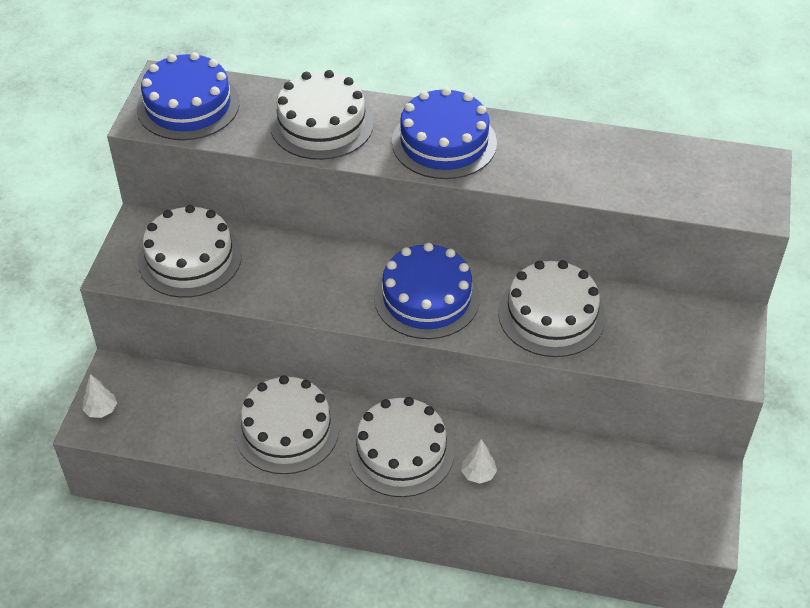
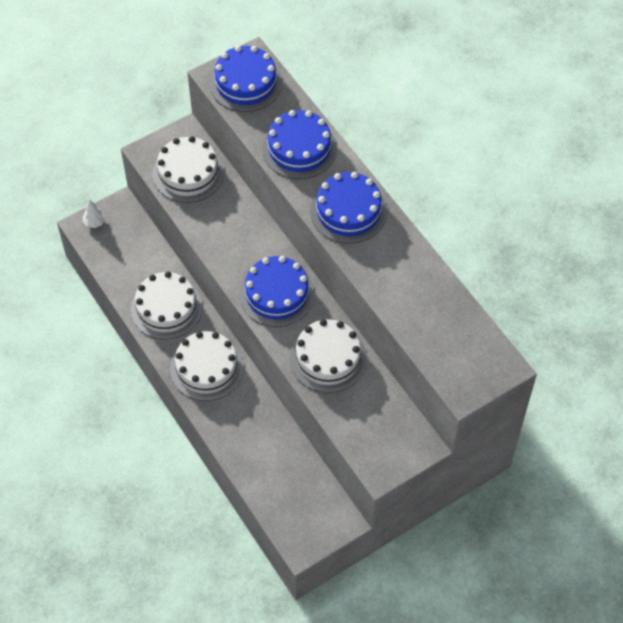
camera: 45 degrees right, 10 degrees up
white cake [270,70,374,160] -> blue cake [262,110,337,179]
white tree [461,439,497,484] -> none

